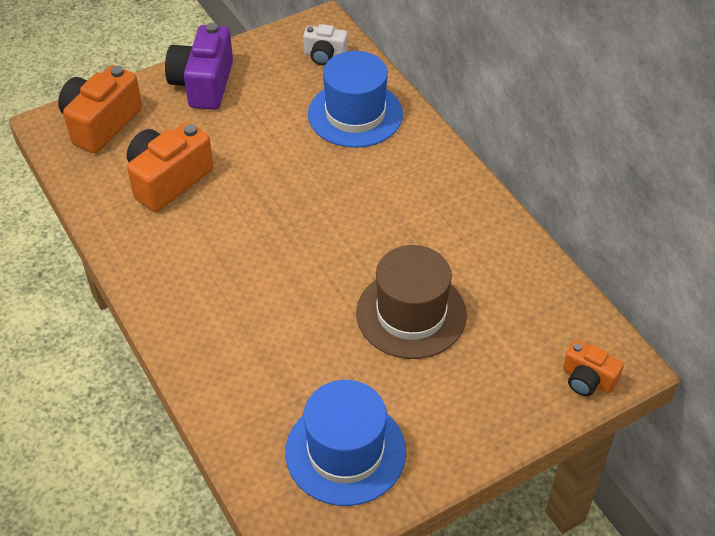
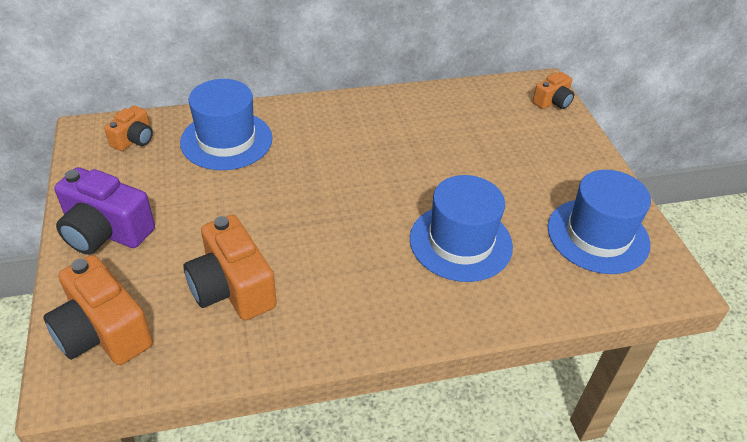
camera: 75 degrees left, 5 degrees down
white camera [303,24,348,65] -> orange camera [104,105,153,151]
brown hat [356,245,467,359] -> none
none -> blue hat [410,175,513,282]

